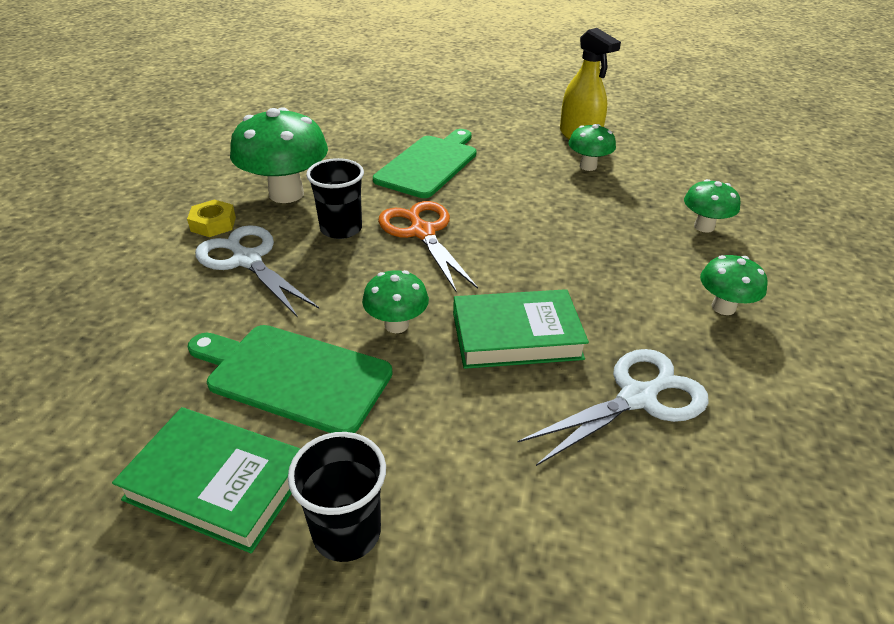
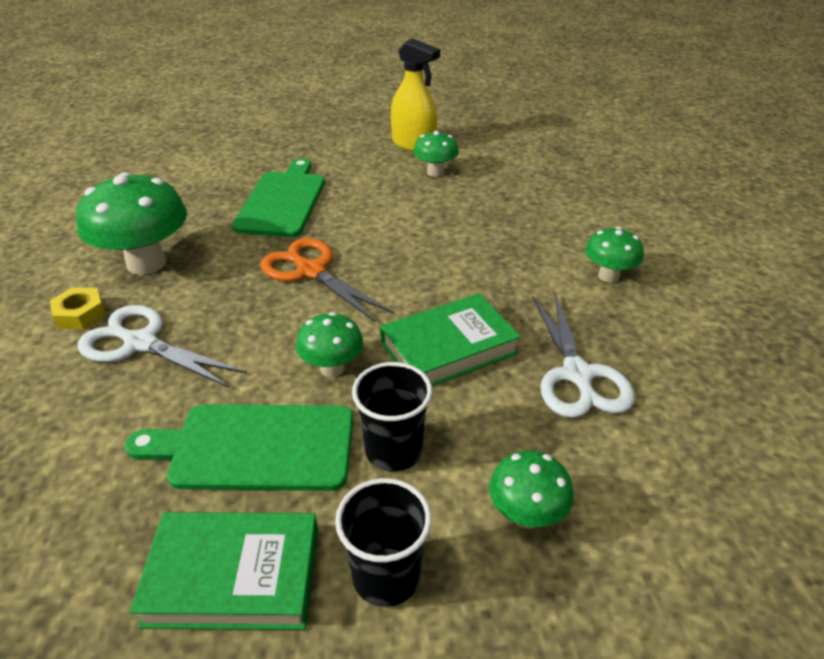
camera: 20 degrees left, 0 degrees up
black cup [306,158,364,239] -> black cup moved to [352,362,432,471]
white scissors [517,349,709,466] -> white scissors turned 135 degrees clockwise [532,293,635,418]
green mushroom [684,179,740,233] -> green mushroom moved to [489,451,574,529]

